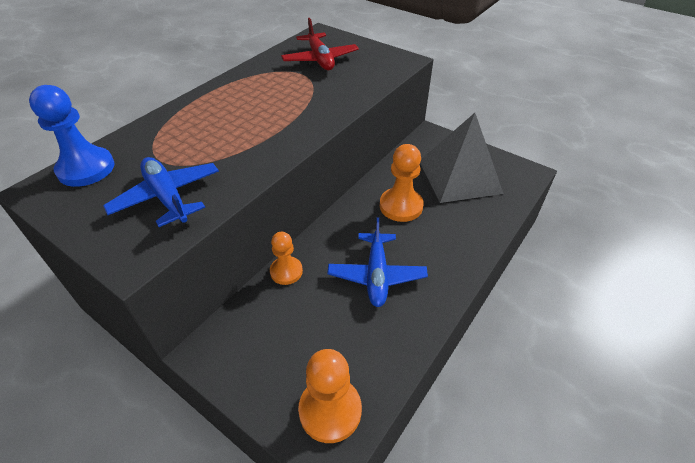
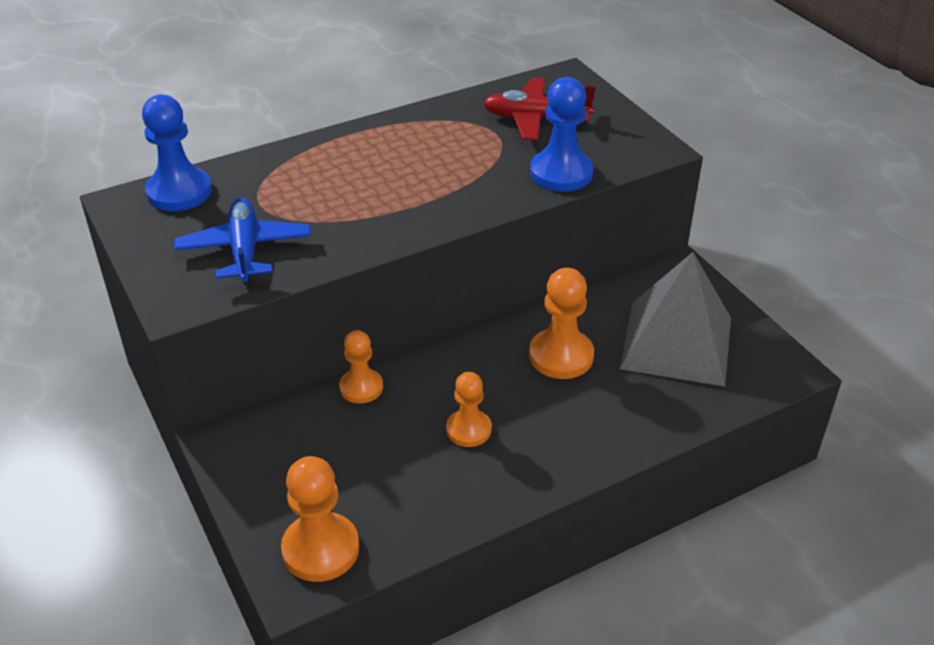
camera: 25 degrees right, 5 degrees down
red plane [281,18,359,70] -> red plane turned 90 degrees clockwise [483,78,596,140]
blue plane [327,217,428,307] -> orange pawn [446,372,492,447]
none -> blue pawn [530,77,594,192]

